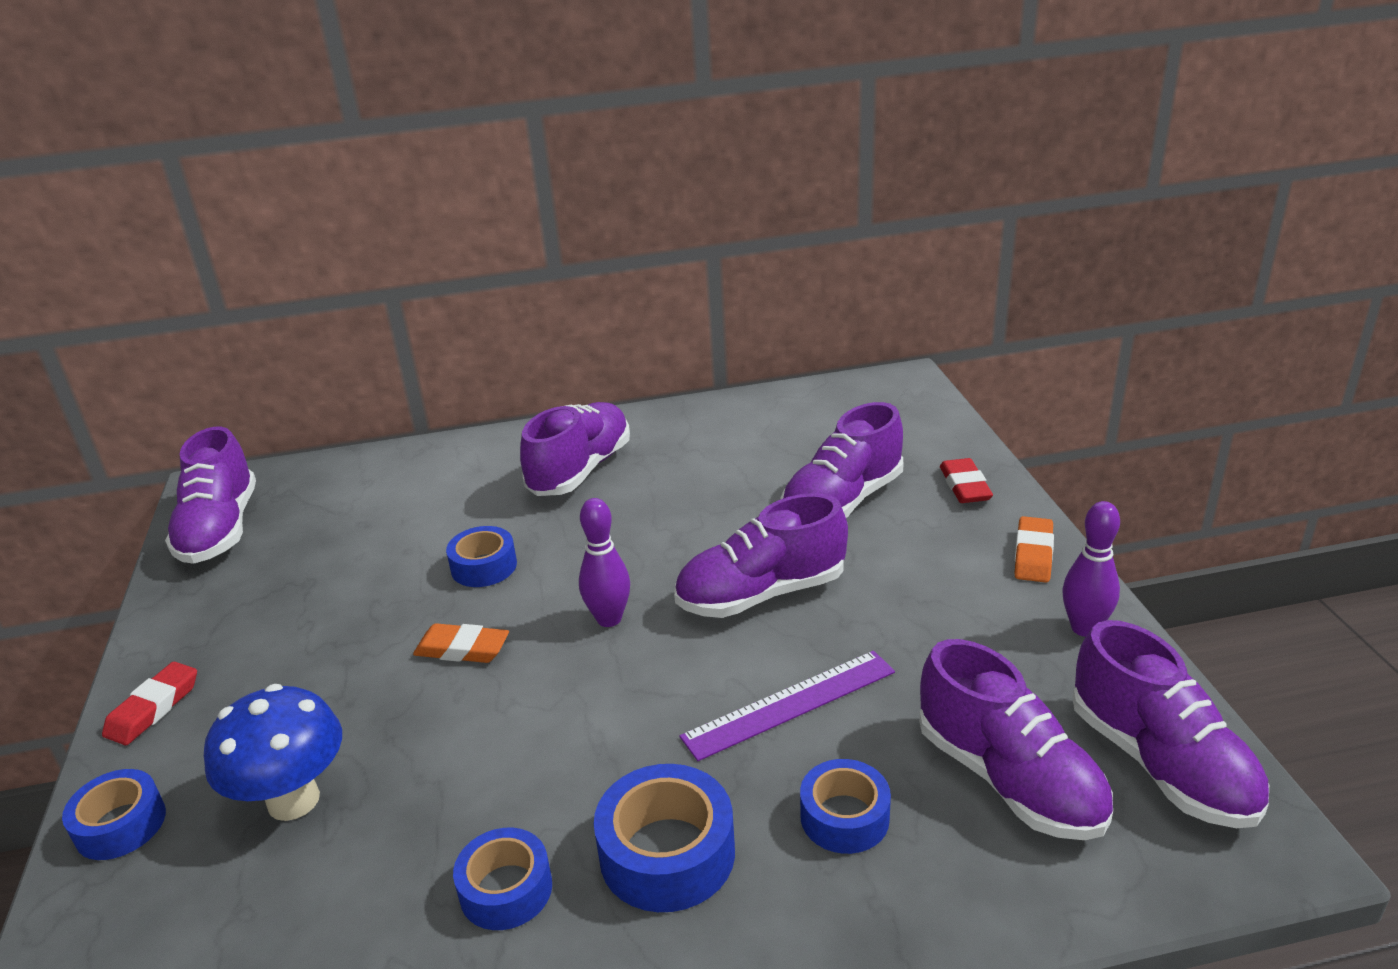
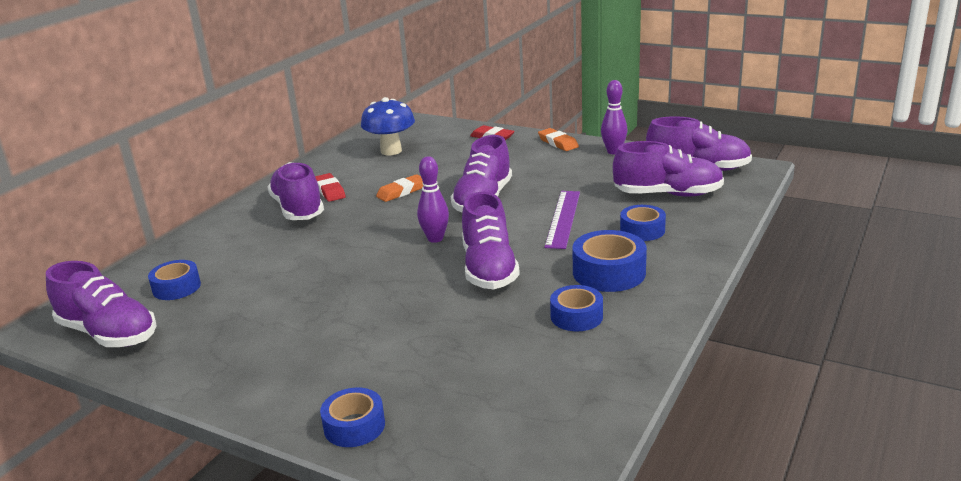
camera: 50 degrees left, 5 degrees down
red eraser [102,661,197,746] -> red eraser moved to [315,173,346,202]
blue mushroom [204,684,342,821] -> blue mushroom moved to [361,97,415,155]
orange eraser [413,623,509,663] -> orange eraser moved to [376,174,423,202]
blue tape [446,526,517,587] -> blue tape moved to [148,260,201,300]
purple shoe [781,402,904,518] -> purple shoe moved to [462,192,520,289]

